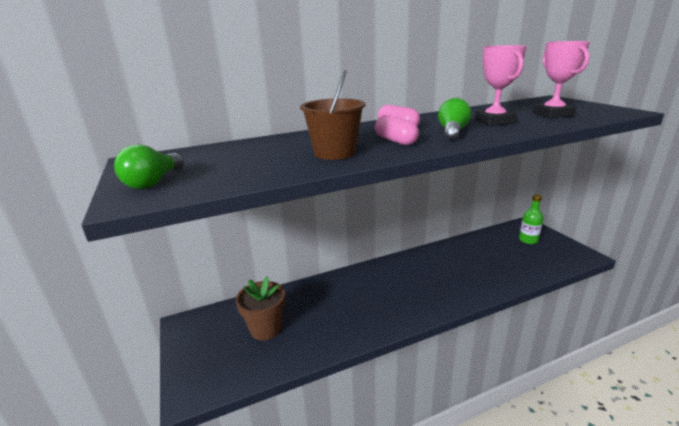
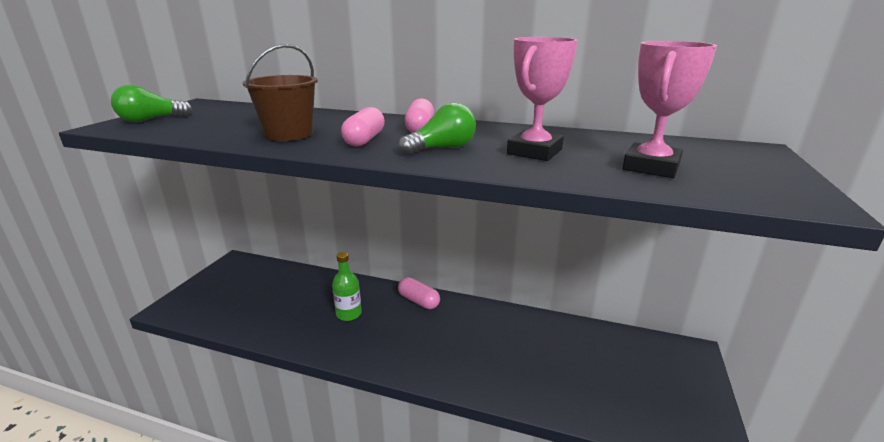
camera: 40 degrees right, 0 degrees up
brown flower pot [236,277,285,341] -> none
green bottle [519,195,543,244] -> green bottle moved to [332,252,362,321]
none -> pink capsule [398,277,440,309]

